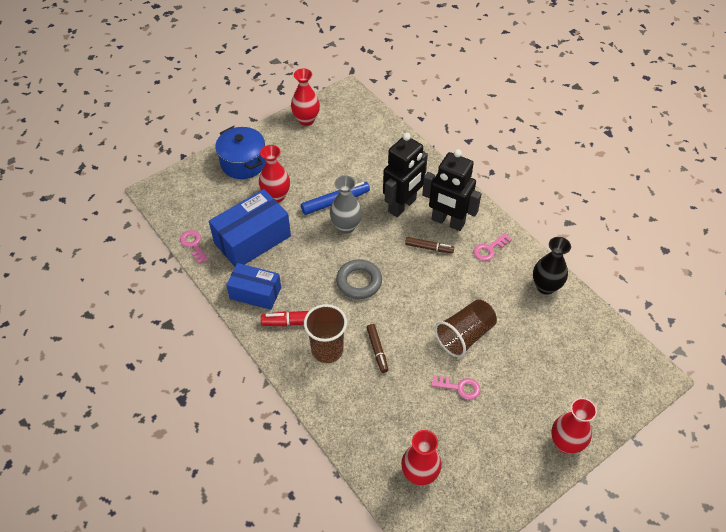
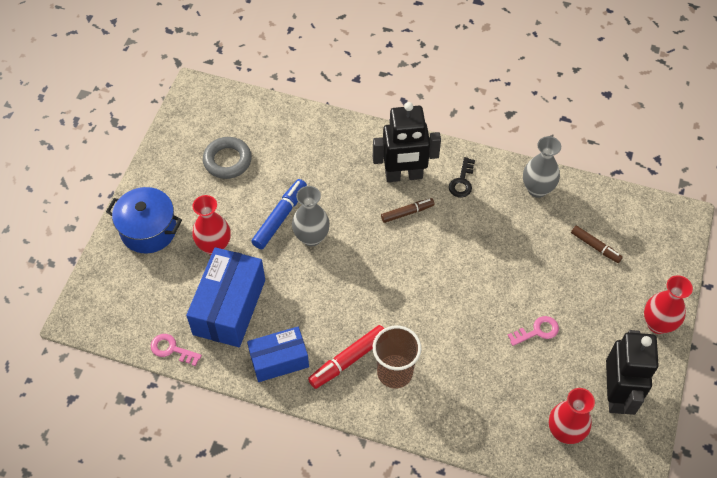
camera: 35 degrees left, 5 degrees up
red vase [291,68,320,126] -> none
grey ring [336,259,382,299] -> grey ring moved to [203,137,252,179]
brown marker [367,324,388,373] -> brown marker moved to [571,225,623,263]
black robot [383,133,428,217] -> black robot moved to [606,330,659,415]
brown cup [435,299,497,357] -> none
pink key [474,233,512,261] -> black key [449,157,475,198]
black vase [533,237,571,295] -> grey vase [523,136,561,198]

